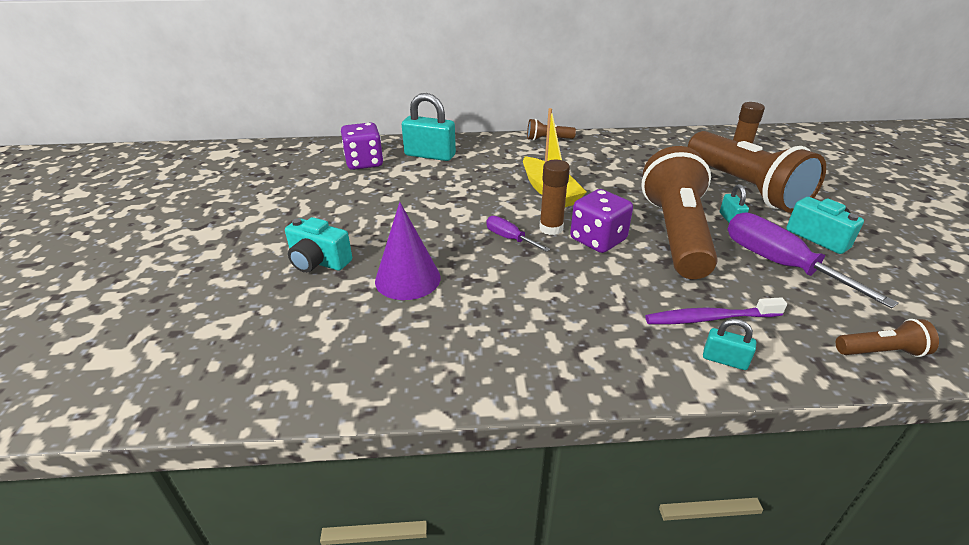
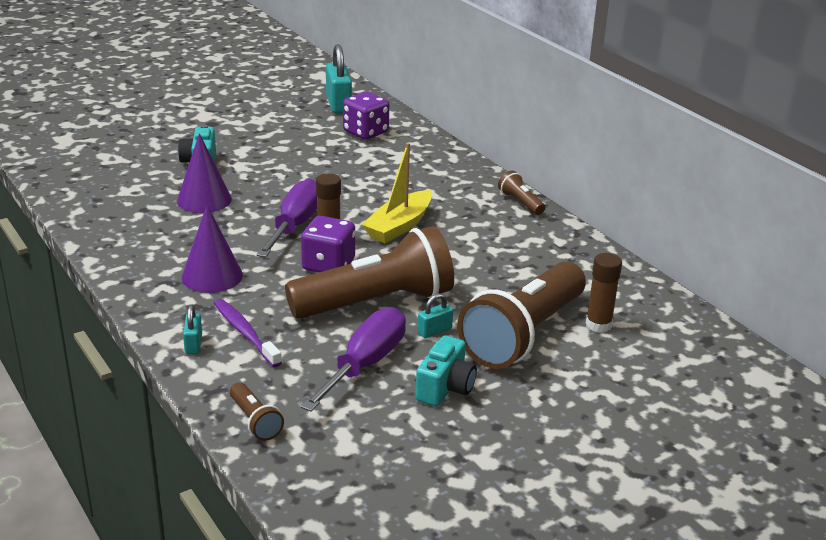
camera: 60 degrees right, 5 degrees down
turquoise padlock [402,93,456,161] -> turquoise padlock moved to [326,44,352,113]
purple screwdriver [486,216,550,252] -> purple screwdriver [256,178,317,257], size x1.97
none -> purple cone [182,205,243,293]

